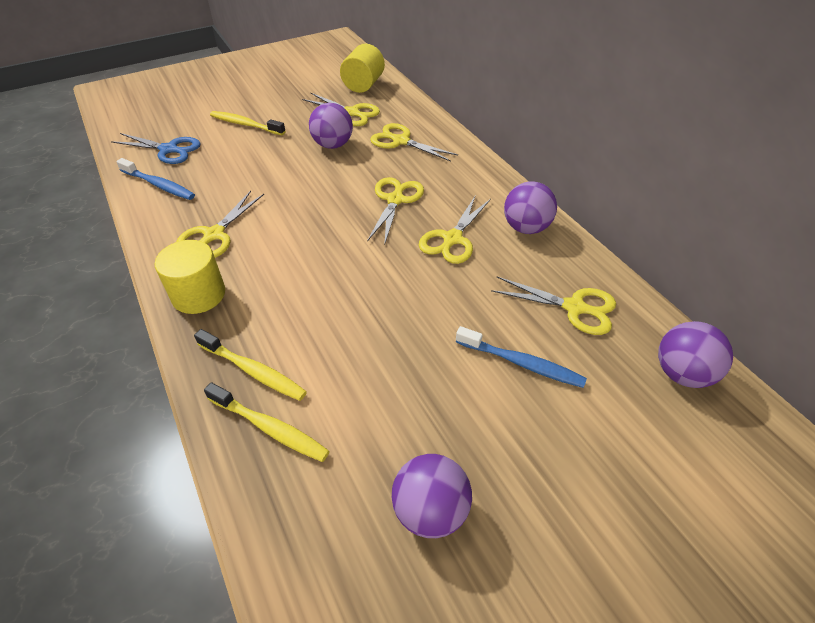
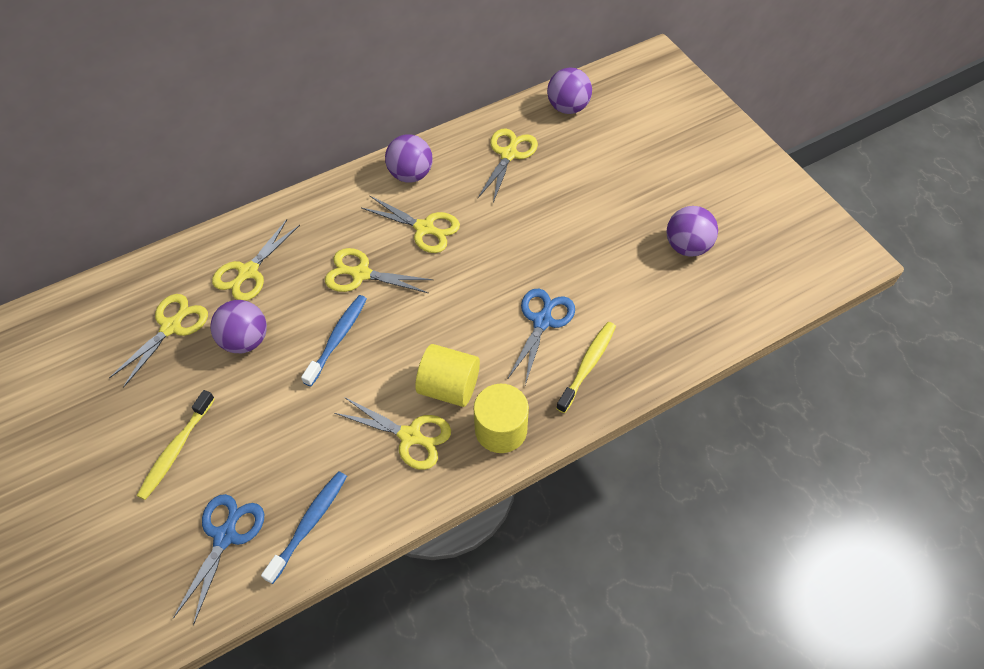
camera: 90 degrees left, 10 degrees up
yellow toothbrush [204,382,329,462] -> none
yellow cylinder [340,44,385,93] -> yellow cylinder moved to [415,344,480,407]
blue toothbrush [456,326,587,388] -> blue toothbrush moved to [301,295,367,386]
none -> blue scissors [508,289,575,385]

